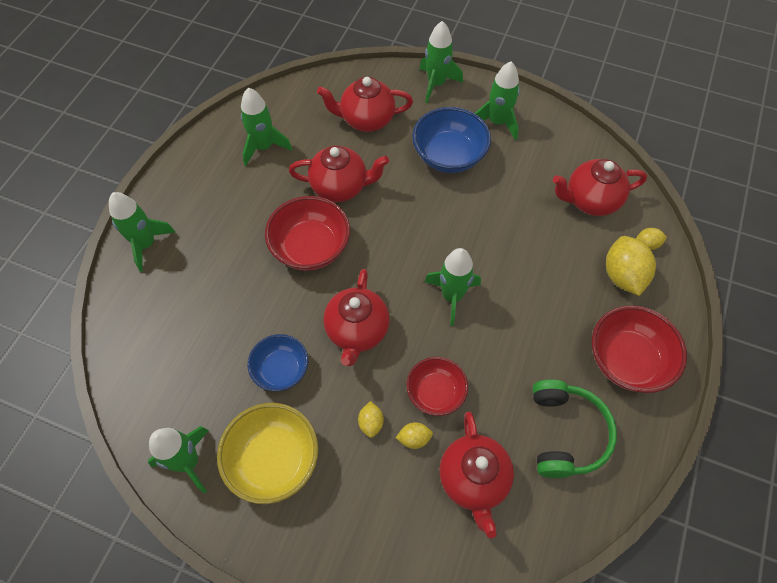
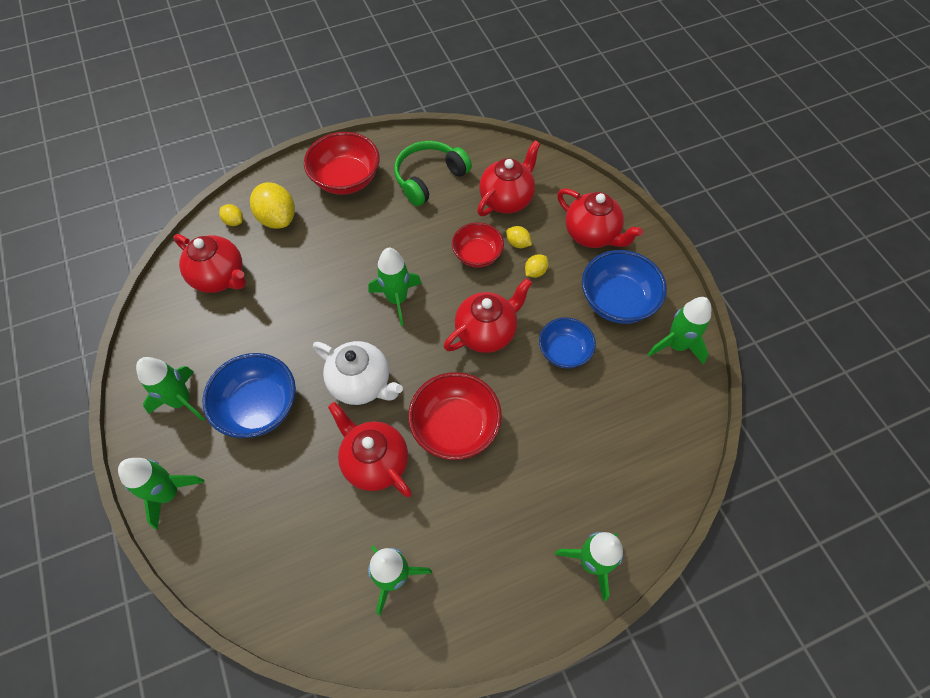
camera: 135 degrees left, 0 degrees up
yellow bowl [217,403,318,504] -> blue bowl [582,250,667,324]
red teapot [317,77,413,132] -> red teapot moved to [557,188,643,248]
yellow lemon [606,236,656,296] -> yellow lemon turned 75 degrees counterclockwise [250,182,295,229]
none -> white teapot [313,341,403,405]

